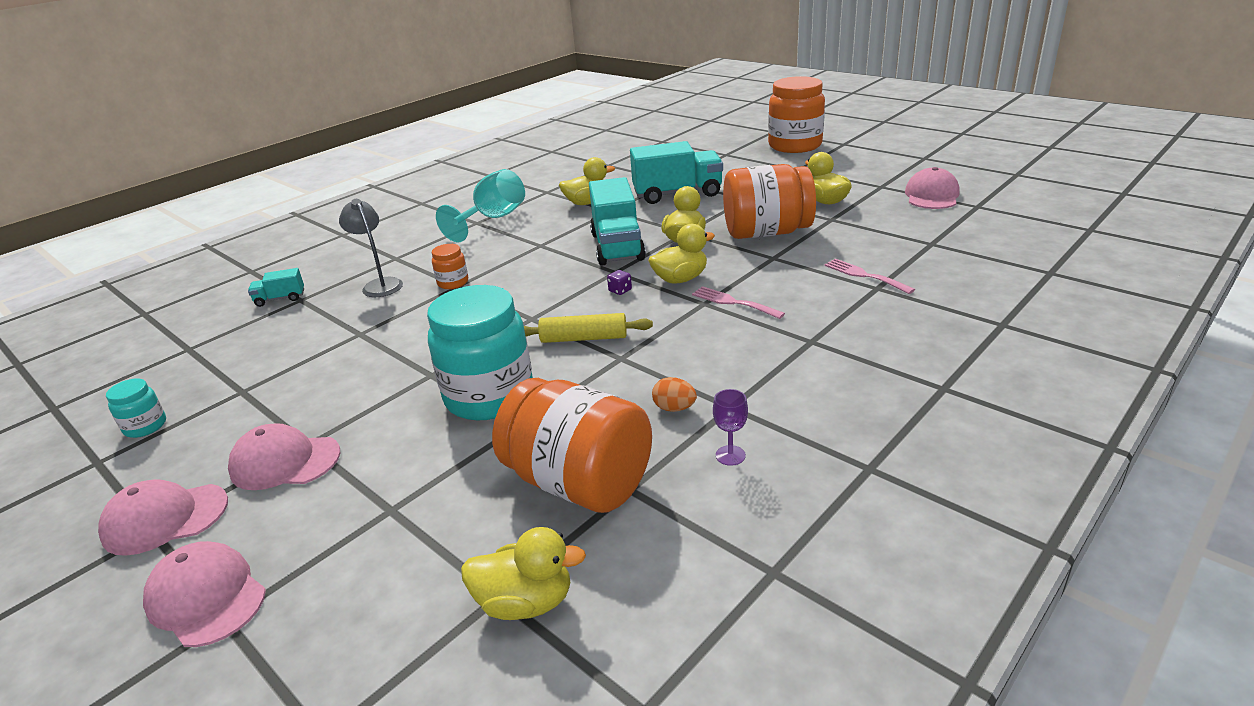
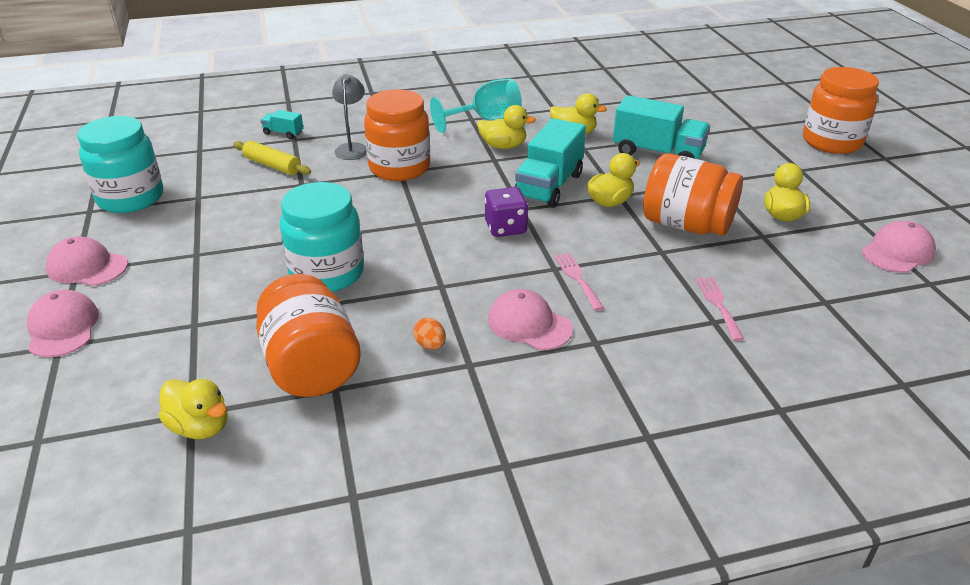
camera: 30 degrees right, 5 degrees up
turquoise jar [106,378,166,438] -> turquoise jar [78,116,163,213], size x2.24
pink cap [228,423,341,490] -> pink cap moved to [488,289,573,350]
orange jar [432,244,468,289] -> orange jar [364,89,430,181], size x2.24
yellow rolling pin [524,313,653,343] -> yellow rolling pin moved to [233,141,311,175]
purple dice [607,270,632,295] -> purple dice [485,187,528,237], size x2.18
yellow duck [648,224,715,284] -> yellow duck moved to [477,105,536,149]
purple goblet [713,389,748,466] -> none

